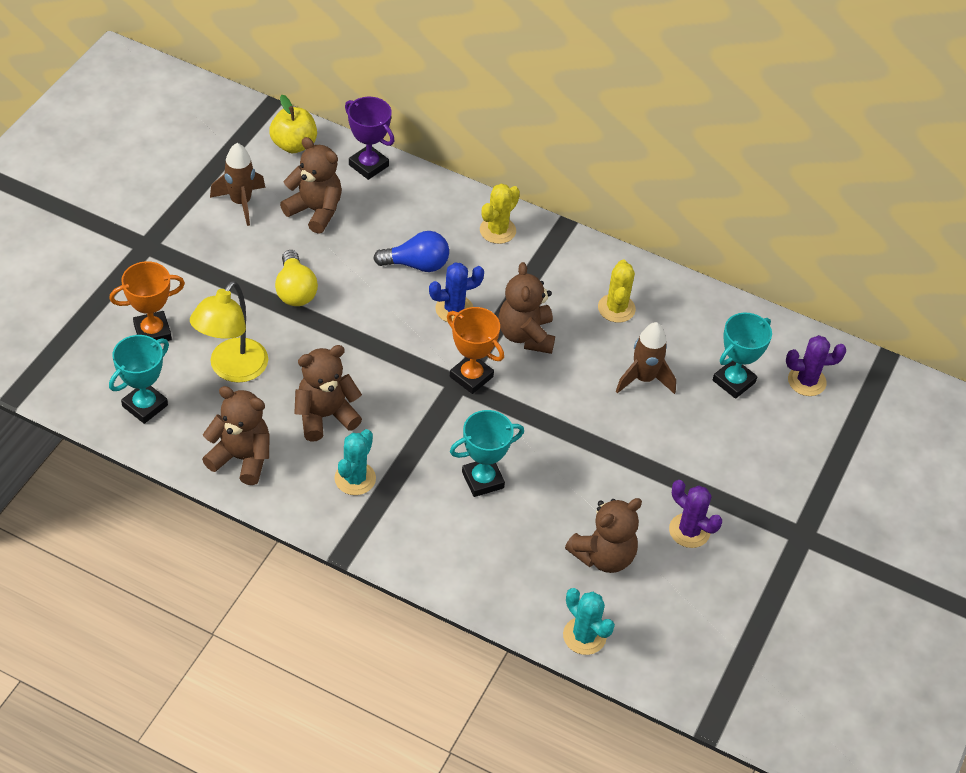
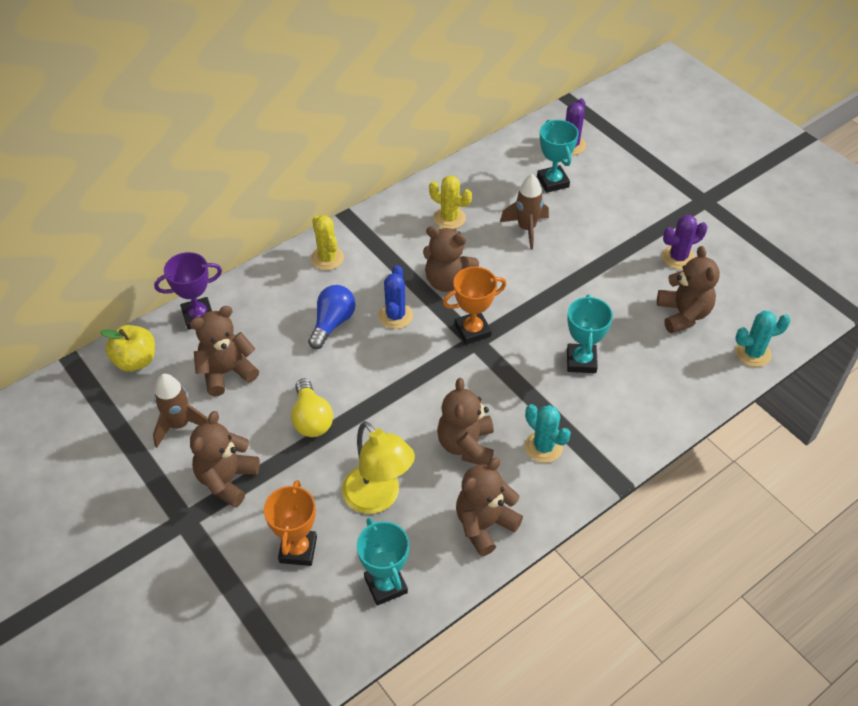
camera: 60 degrees left, 0 degrees up
yellow light bulb [275,250,318,306] -> yellow light bulb turned 60 degrees clockwise [291,378,333,437]
none -> brown teddy bear [190,411,260,508]

